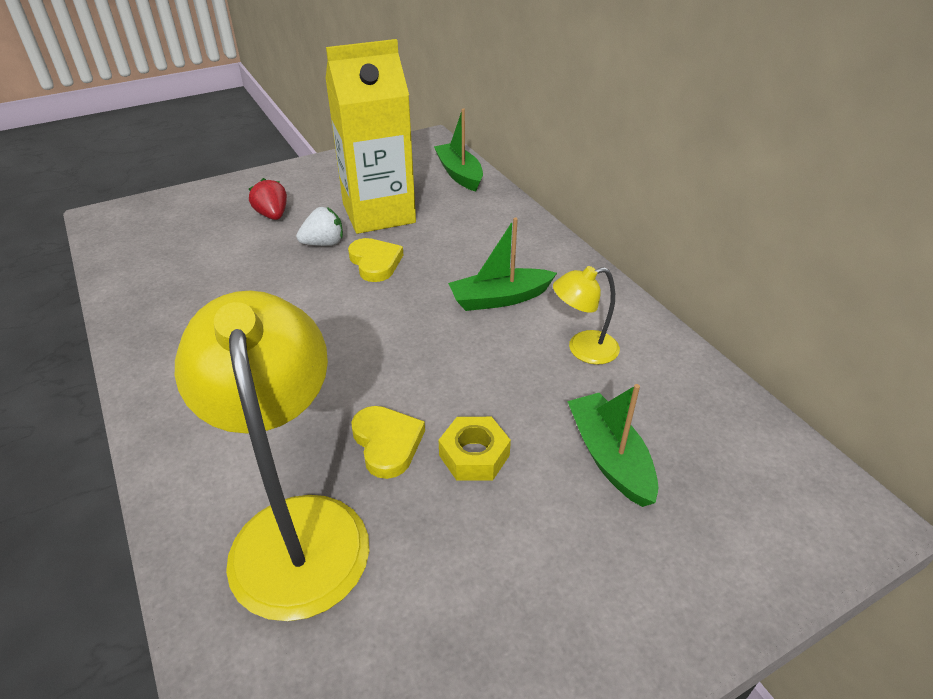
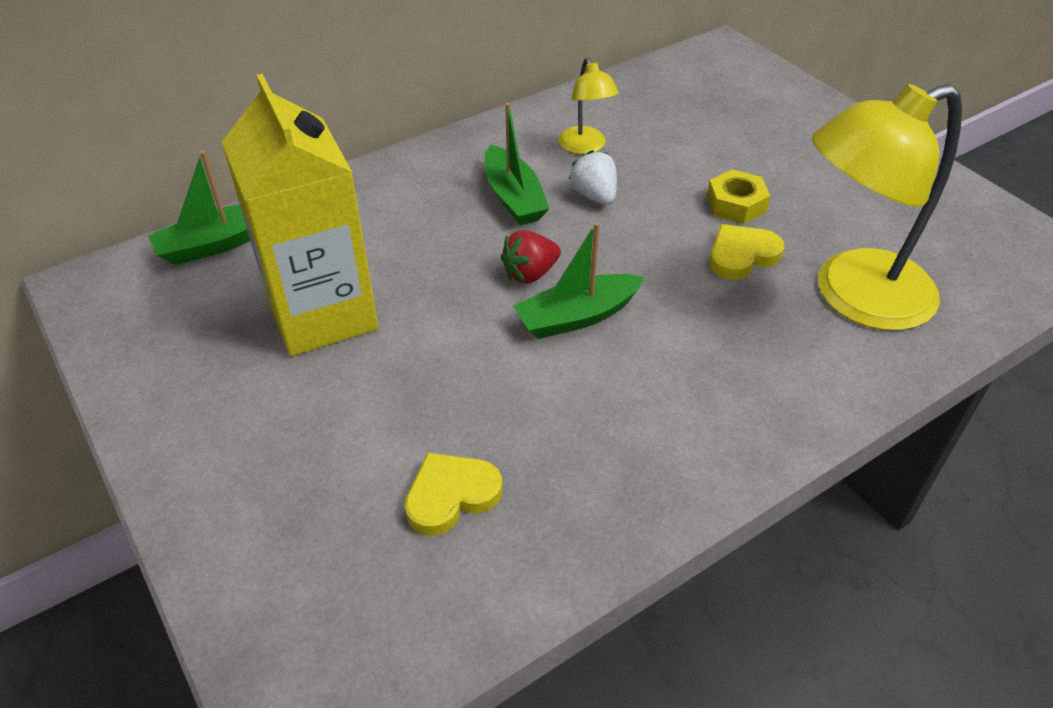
camera: 95 degrees left, 5 degrees up
red strawberry [249,178,287,220] -> red strawberry moved to [501,230,561,284]
white strawberry [296,207,343,246] -> white strawberry moved to [569,150,617,205]
yellow heart [348,238,403,282] -> yellow heart moved to [405,453,502,536]
green boat [567,384,658,507] -> green boat moved to [513,222,645,339]

